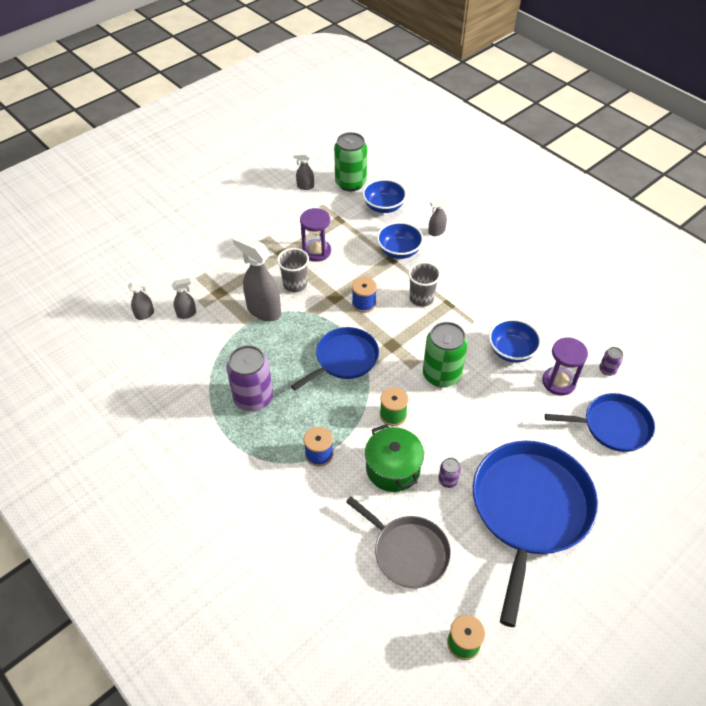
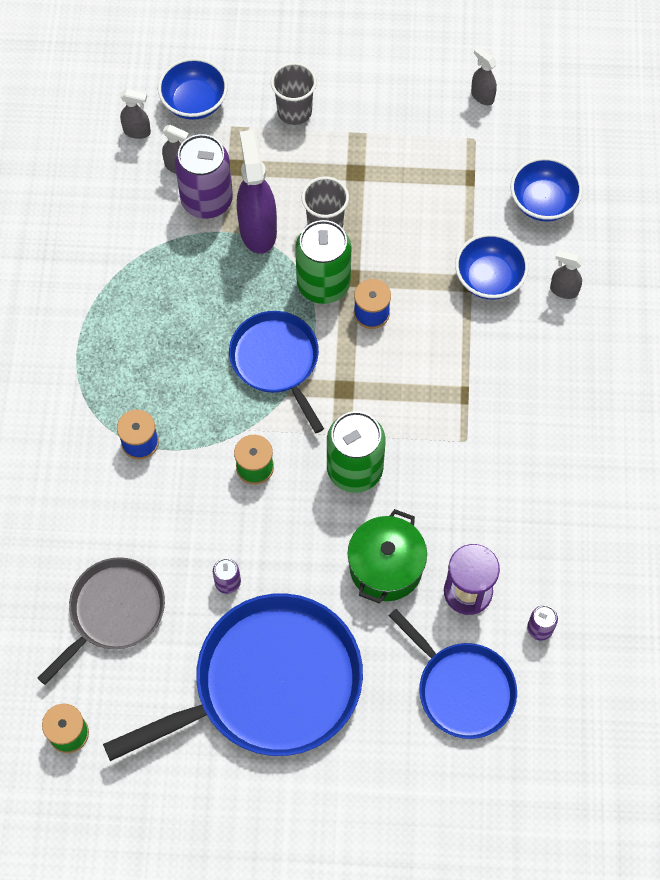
camera: 45 degrees right, 15 degrees up
purple can [226,345,273,412] -> purple can moved to [175,134,233,219]
grey spray bottle [233,234,281,321] -> purple spray bottle [237,130,277,254]
blue pan [291,327,379,390] -> blue pan turned 120 degrees counterclockwise [229,311,324,433]
purple hourglass [300,208,331,262] -> none
green can [334,132,367,191] -> green can moved to [295,220,351,304]
grey pan [346,497,451,588] -> grey pan turned 135 degrees counterclockwise [38,557,165,685]
green pot [365,424,424,492] -> green pot moved to [348,509,427,604]
grey cup [408,262,441,307] -> grey cup moved to [271,62,317,125]
blue bowl [489,319,541,363] -> blue bowl moved to [158,58,228,120]

